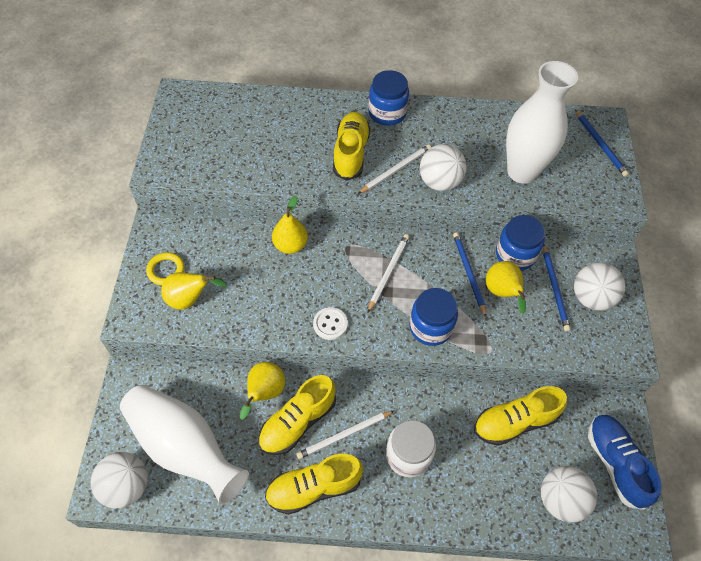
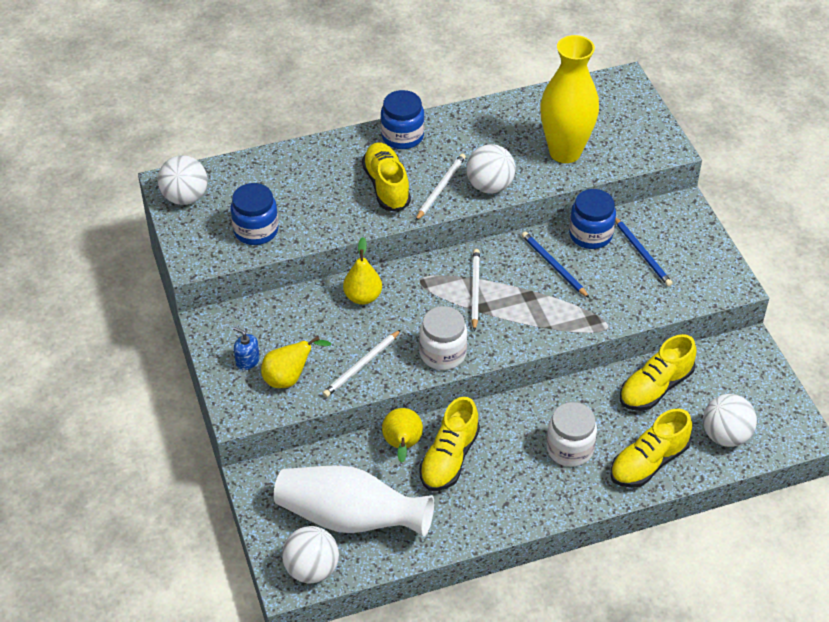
camera: 20 degrees left, 10 degrees down
yellow ring [146,252,184,285] -> blue soap dispenser [233,327,260,370]
yellow shoe [265,454,363,515] -> yellow shoe moved to [610,409,692,488]
white pencil [296,410,395,459] -> white pencil moved to [323,330,401,397]
white button [313,307,348,340] -> white jar [419,306,467,370]
blue jar [409,288,458,346] -> blue jar moved to [230,183,279,245]
yellow pear [486,261,526,314] -> none
white vase [506,61,578,184] -> yellow vase [540,35,599,163]
white ball [574,262,625,311] -> white ball moved to [158,155,208,205]
blue pencil [575,110,629,177] -> none
blue shoe [588,415,662,510] -> none

